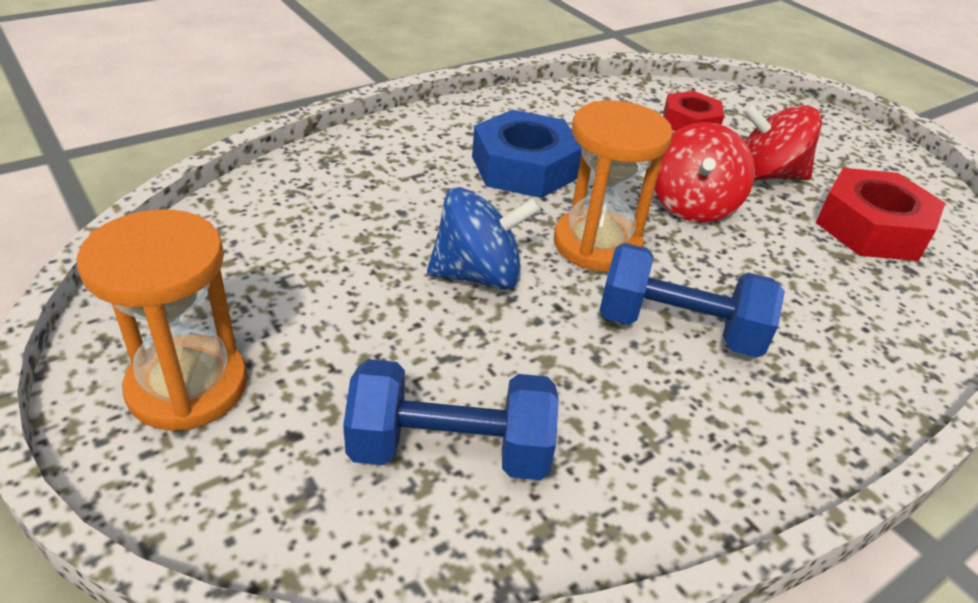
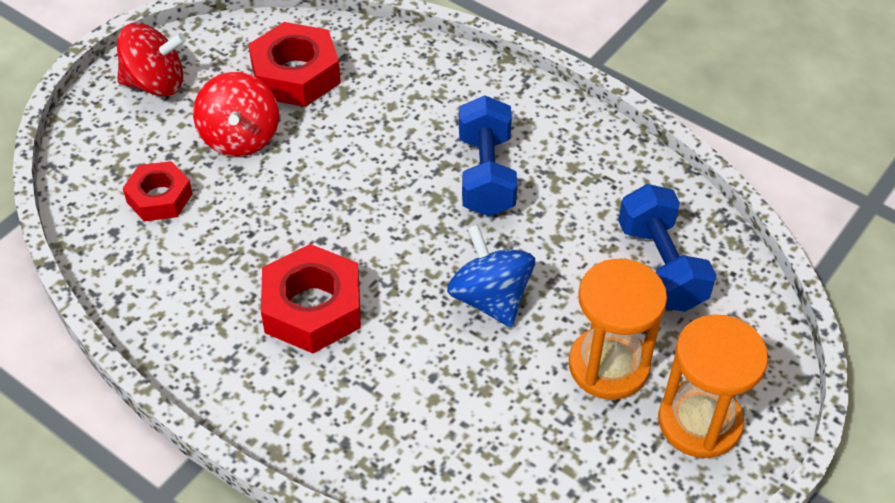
camera: 105 degrees left, 10 degrees up
blue nut [472,110,582,198] -> red nut [261,244,361,353]
orange hourglass [554,100,673,272] -> orange hourglass moved to [569,259,667,400]
red spinning top [655,122,755,222] -> red spinning top moved to [117,23,186,97]

